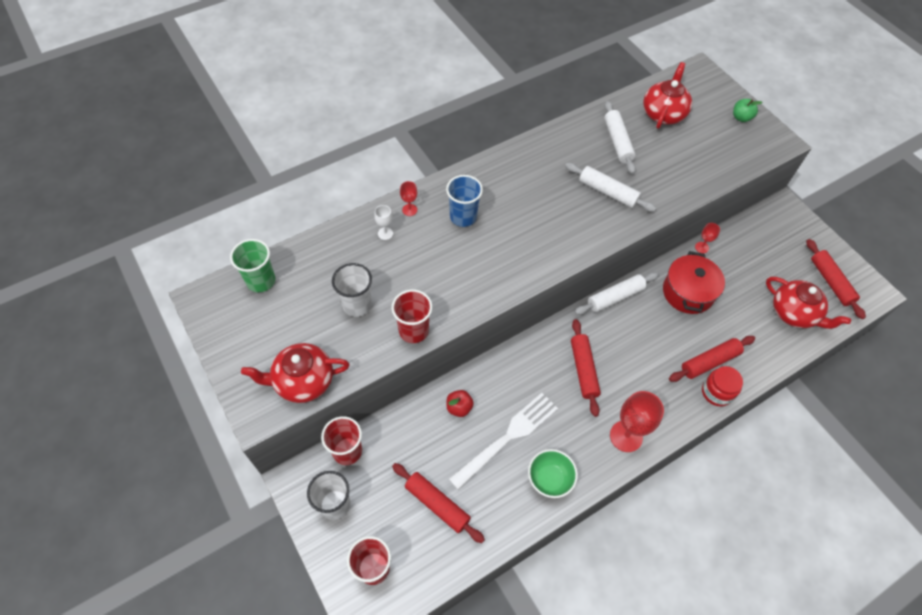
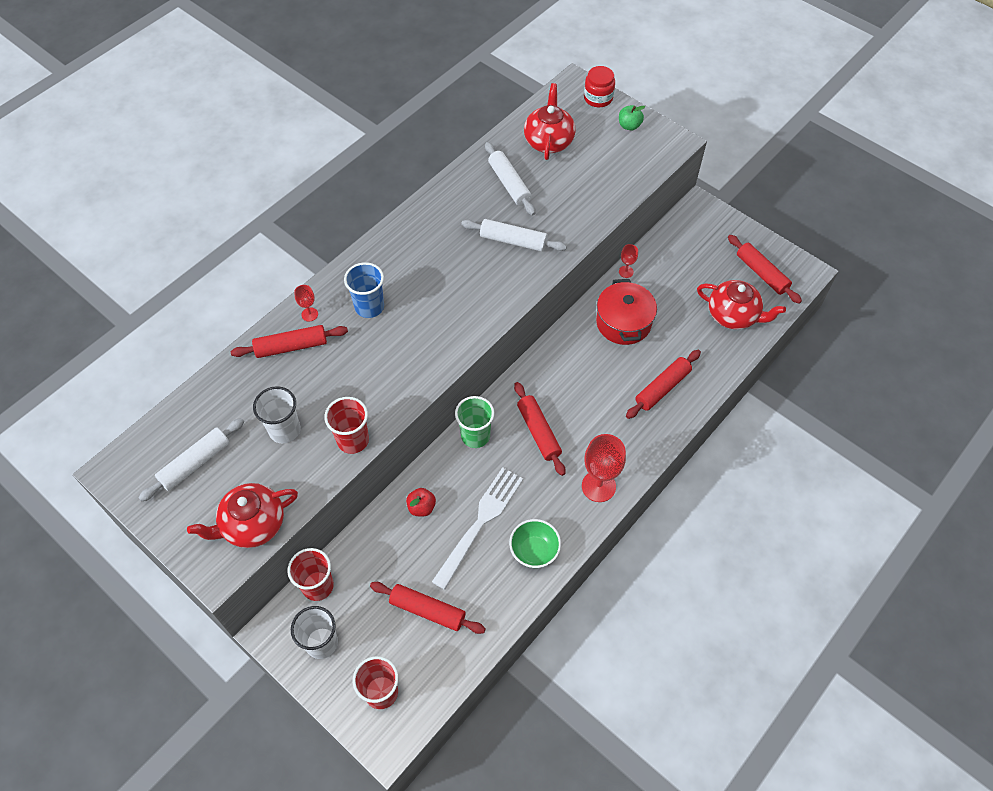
camera: 15 degrees left, 0 degrees up
green cup [230,239,275,292] -> green cup moved to [455,396,494,448]
white goblet [374,205,393,240] -> red rolling pin [231,325,348,358]
white rolling pin [575,272,659,315] -> white rolling pin moved to [139,418,244,501]
red jar [702,366,743,407] -> red jar moved to [584,66,615,107]

